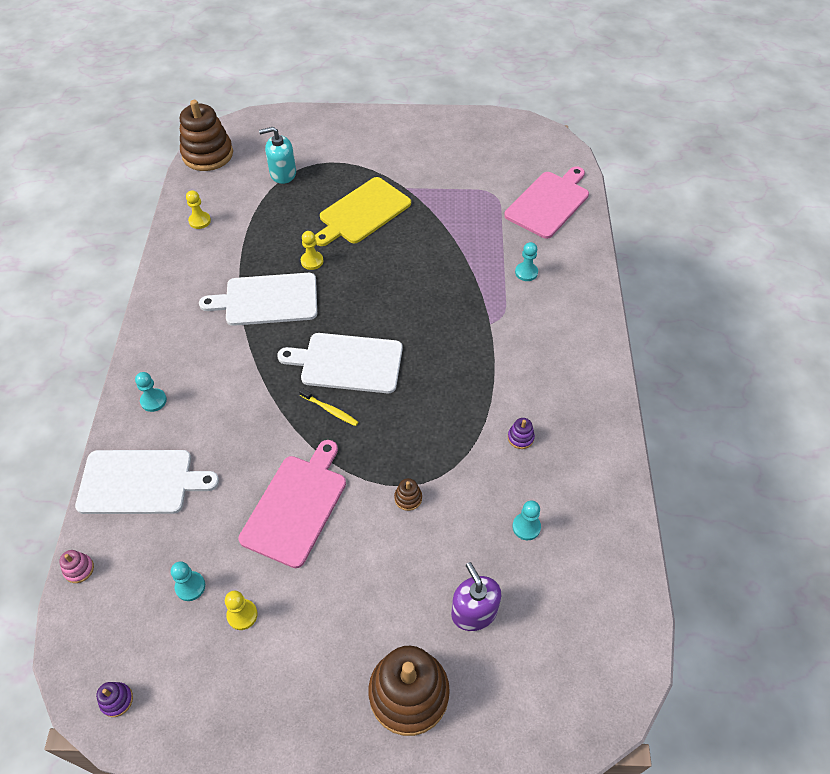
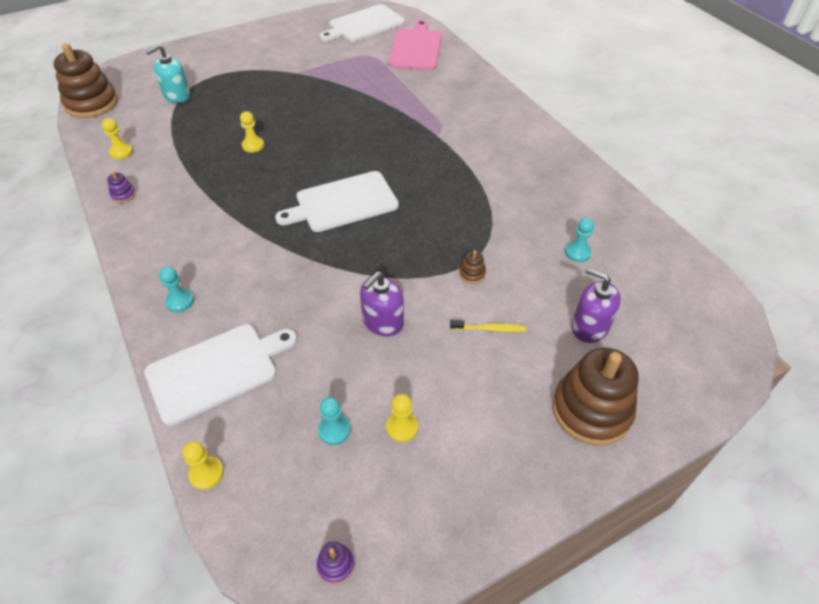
camera: 30 degrees left, 5 degrees down
pink stacking toy [59,550,94,583] -> yellow pawn [182,441,224,490]
white cutting board [199,273,317,326] -> white cutting board moved to [320,4,405,42]
pink cutting board [238,440,346,568] -> purple soap dispenser [360,272,404,336]
yellow toothbrush [299,388,358,426] -> yellow toothbrush moved to [450,320,527,332]
yellow cutting board [315,177,411,246] -> none
purple stacking toy [508,418,535,449] -> purple stacking toy moved to [107,171,136,203]
turquoise pawn [515,242,538,281] -> none

